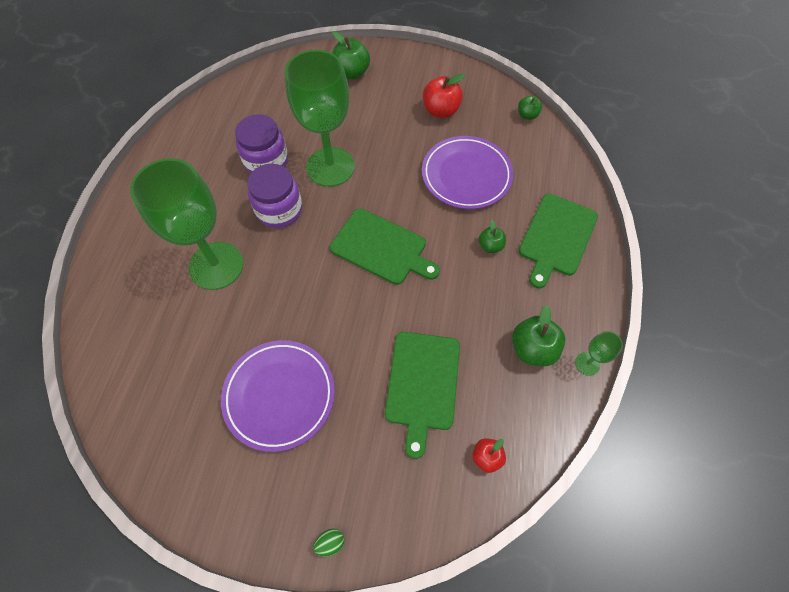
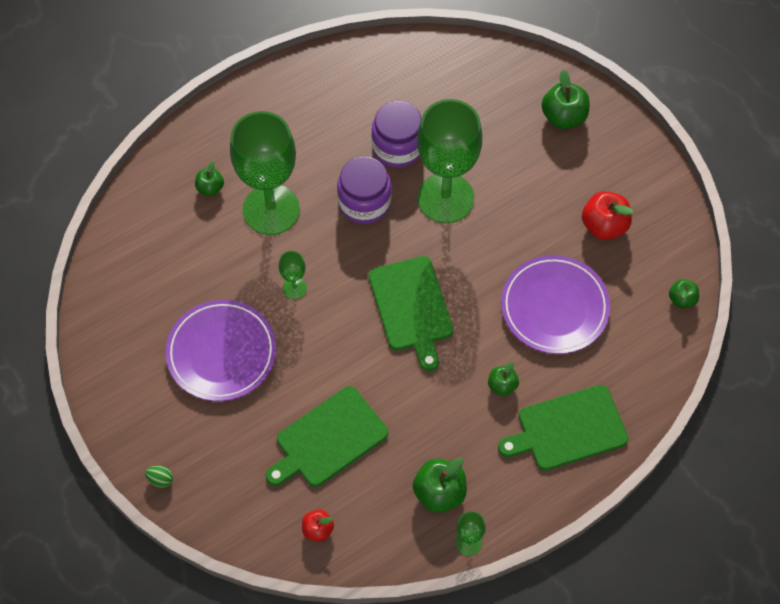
camera: 45 degrees right, 0 degrees up
none -> green apple [195,161,224,196]
none -> green goblet [279,251,307,299]

